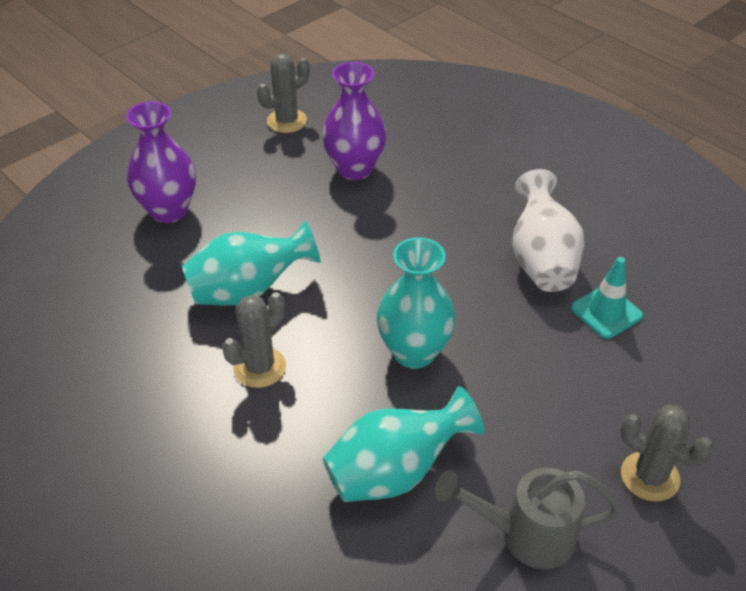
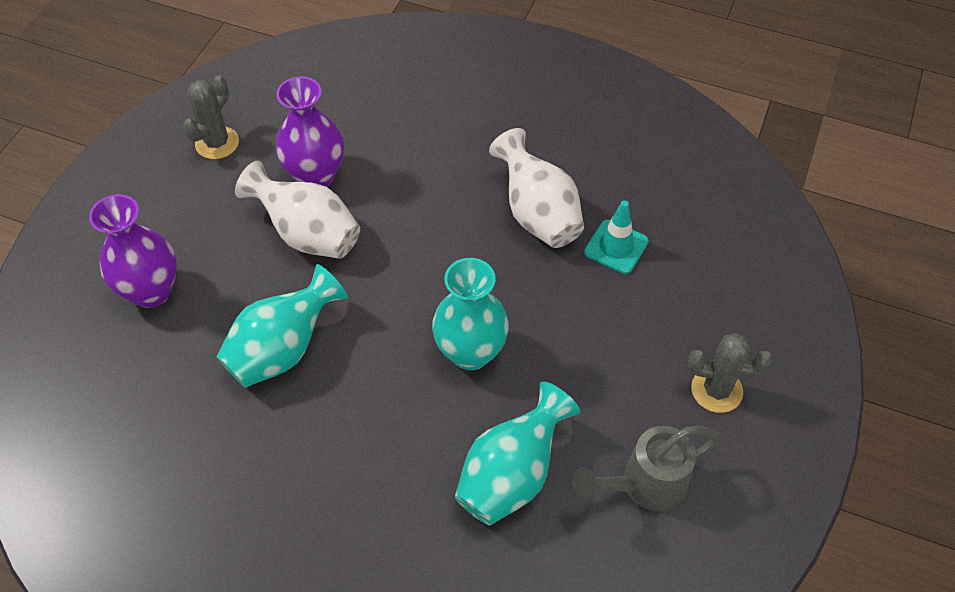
camera: 25 degrees left, 10 degrees up
grey cactus [222,292,286,388] -> none
none -> white vase [235,160,360,259]

